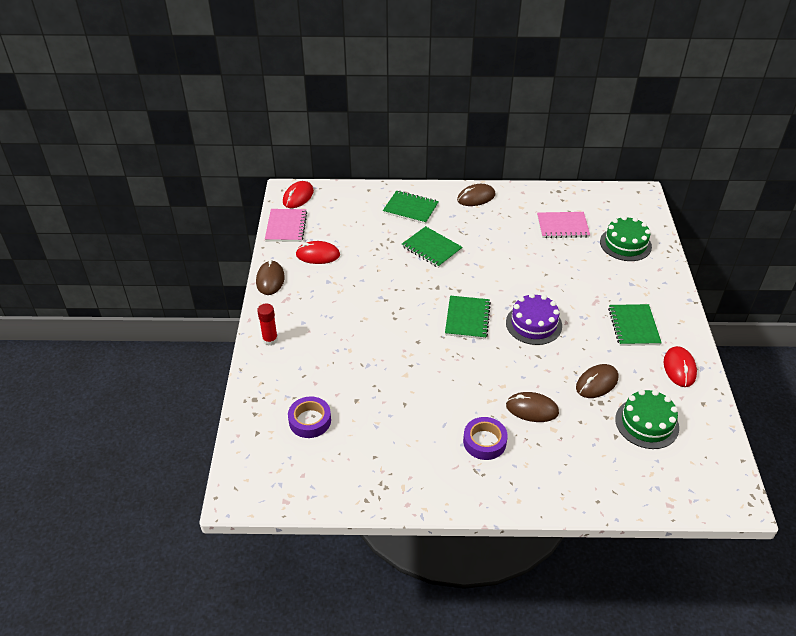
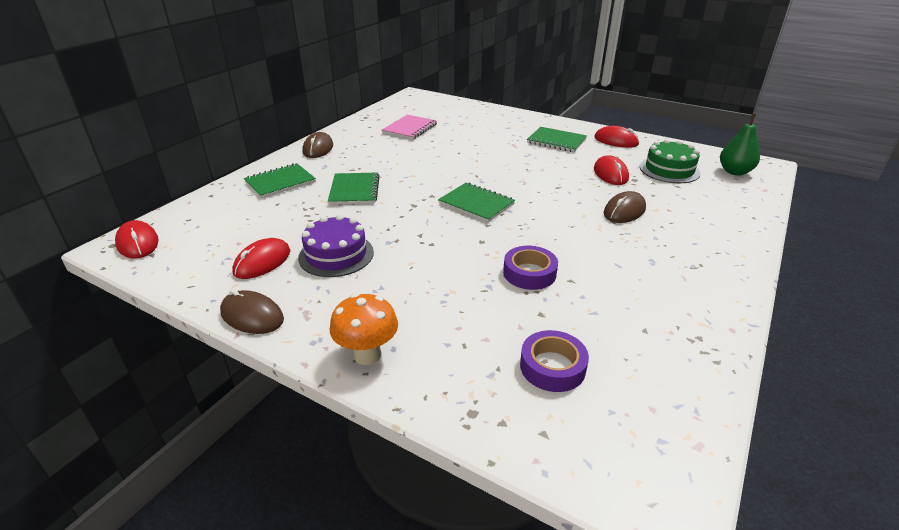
camera: 60 degrees left, 10 degrees down
red glue stick [257,303,278,346] -> orange mushroom [330,293,398,365]
pink notebook [265,209,307,242] -> none
green notebook [402,226,463,268] -> green notebook turned 75 degrees counterclockwise [328,172,380,205]
purple tape [463,417,508,460] -> purple tape moved to [503,246,558,290]
purple cake [506,293,562,345] -> purple cake moved to [298,214,374,277]
brown mouse [576,364,618,398] -> red mouse [594,155,629,185]
green cake [600,216,652,261] -> none
none -> green pear [720,114,760,176]

